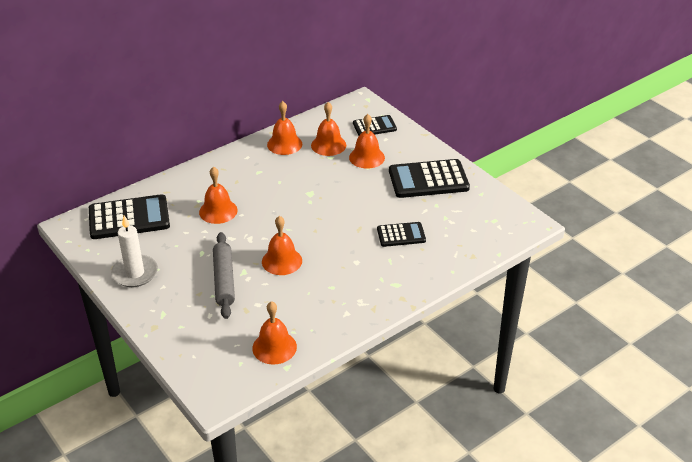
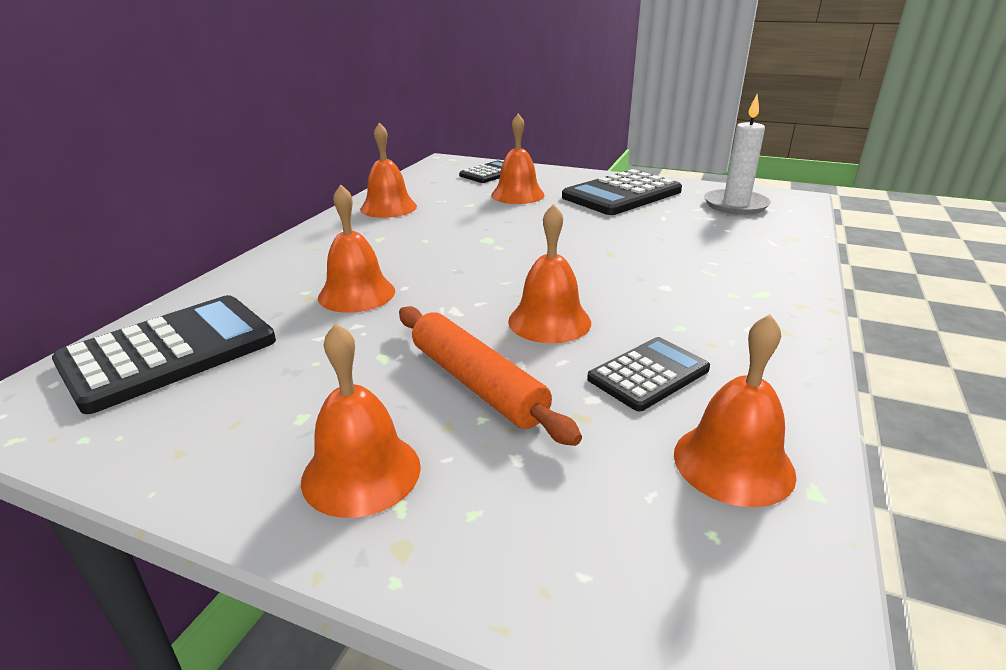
camera: 30 degrees left, 10 degrees down
white candle [111,215,158,287] -> white candle moved to [704,95,771,215]
grey rolling pin [213,232,235,319] -> orange rolling pin [399,306,582,446]
orange bell [311,102,346,156] -> orange bell moved to [301,323,421,518]
black calculator [377,222,426,247] -> black calculator moved to [587,337,710,411]

